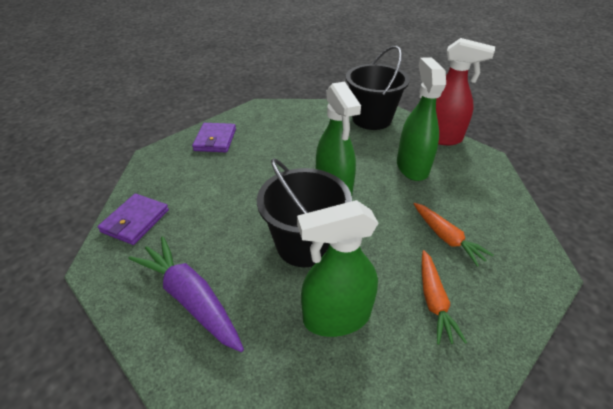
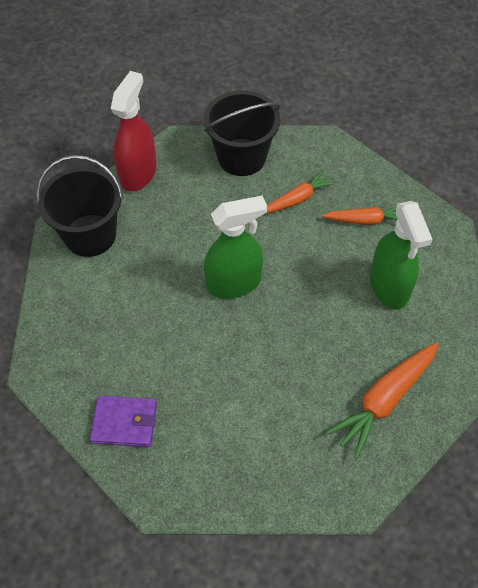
camera: 90 degrees left, 15 degrees up
purple wallet [98,194,169,245] -> none
purple carrot [128,236,244,352] -> orange carrot [326,342,438,459]
black bucket [257,158,352,267] -> black bucket moved to [203,90,281,176]
green spray bottle [397,57,446,181] -> none

